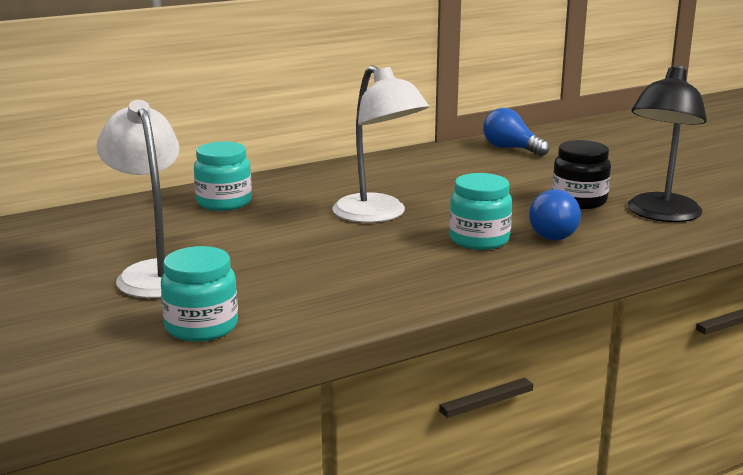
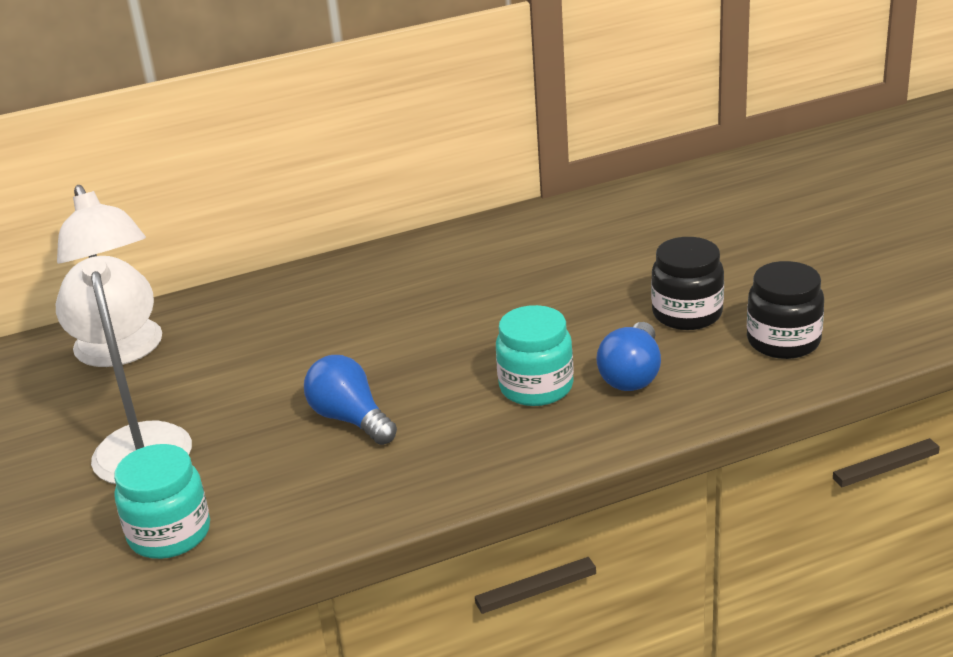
camera: 10 degrees right, 10 degrees up
turquoise jar [194,141,252,211] -> none
white lamp [332,65,429,223] -> white lamp moved to [57,185,162,367]
blue light bulb [483,108,550,156] -> blue light bulb moved to [304,355,397,445]
black lamp [627,65,707,222] -> black jar [747,261,824,359]

